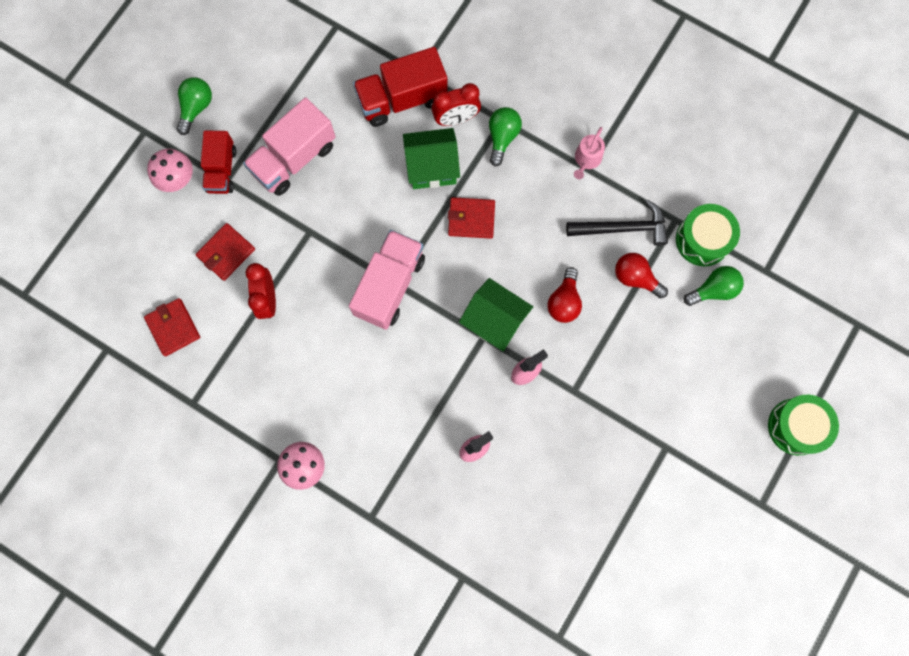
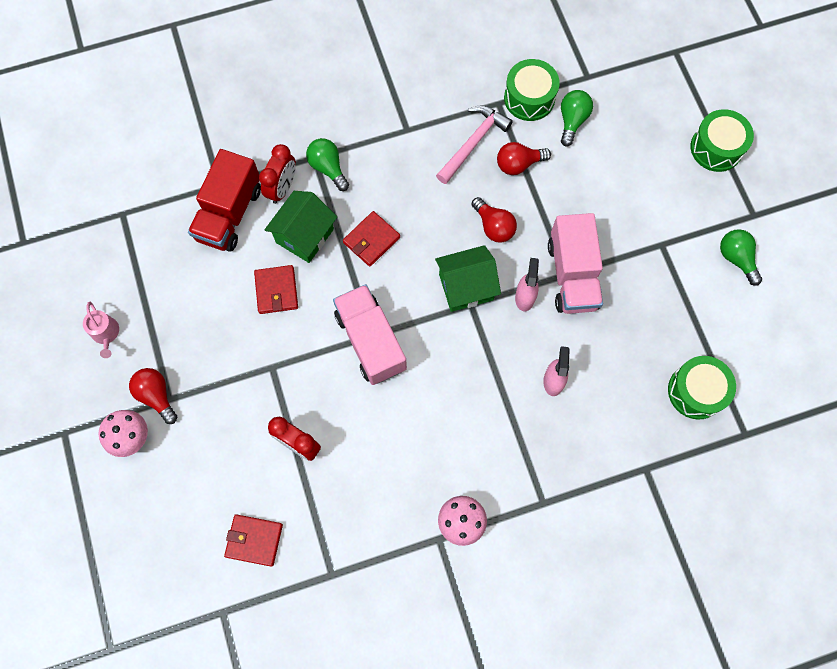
camera: 50 degrees left, 5 degrees down
green light bulb [177,77,212,135] -> green light bulb moved to [720,229,762,286]
red wallet [195,223,255,281] -> red wallet moved to [254,265,298,314]
red truck [201,130,236,194] -> red light bulb [129,368,177,424]
pink truck [243,97,336,196] -> pink truck moved to [548,213,603,314]
black hammer [566,200,668,246] -> pink hammer [436,106,513,184]
pink watering can [574,127,605,179] -> pink watering can moved to [83,302,119,358]
none -> green drum [668,356,736,419]

